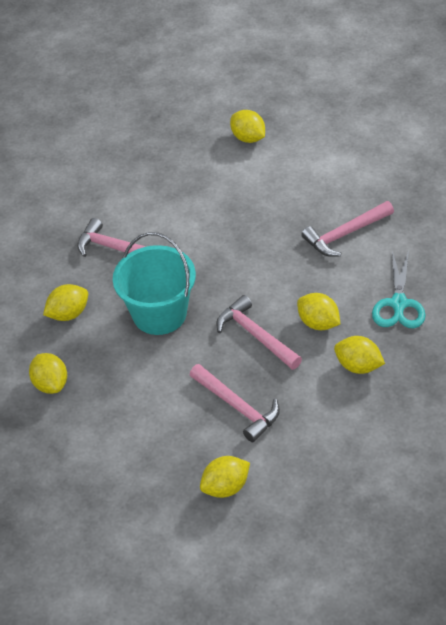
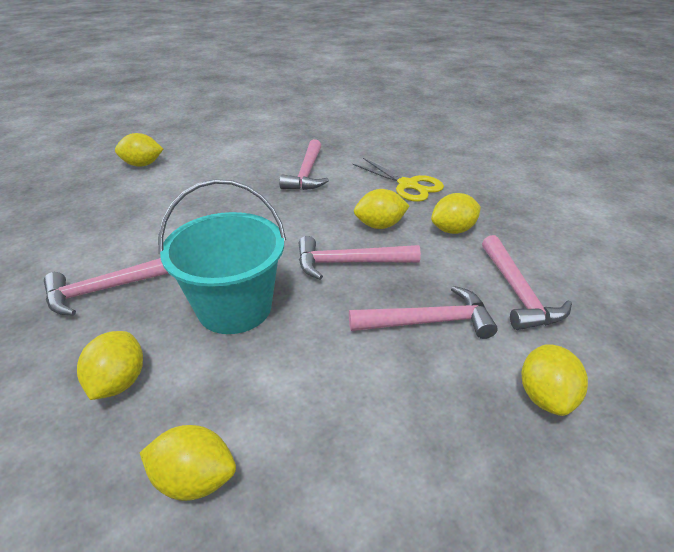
camera: 55 degrees left, 10 degrees down
turquoise scissors [372,250,426,328] -> yellow scissors [352,158,444,202]
none -> pink hammer [482,235,572,330]

